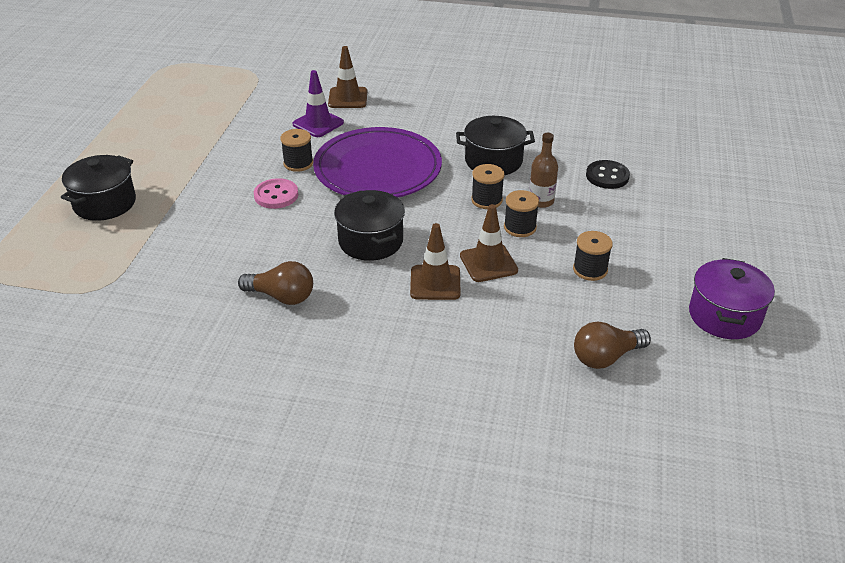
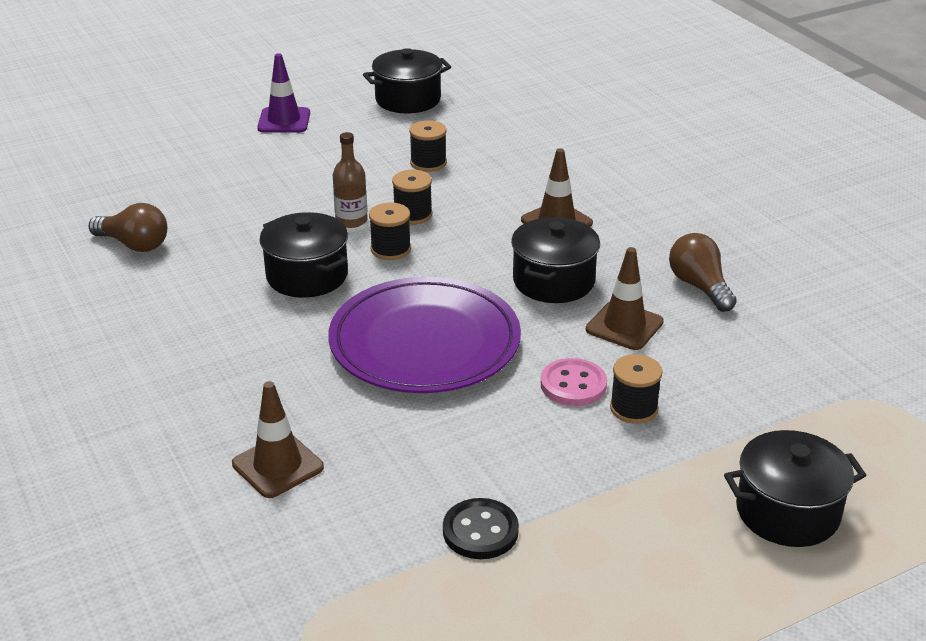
camera: 130 degrees left, 5 degrees down
black spool [280,129,313,172] -> black spool moved to [610,354,663,424]
purple traffic cone [293,70,344,137] -> purple traffic cone moved to [257,53,310,133]
brown traffic cone [460,204,518,282] -> brown traffic cone moved to [586,247,664,350]
brown light bulb [574,321,651,369] -> brown light bulb moved to [89,203,167,252]
black button [586,160,630,189] -> black button moved to [443,498,519,559]
purple pot [689,258,775,339] -> black pot [363,48,451,113]

